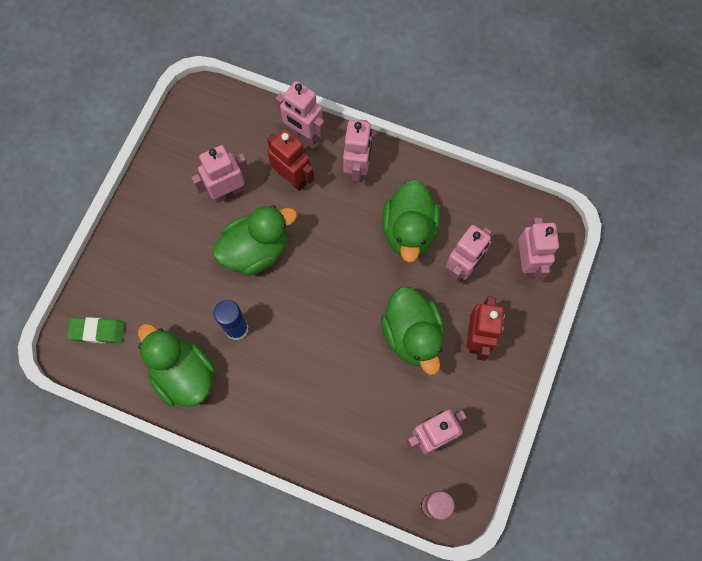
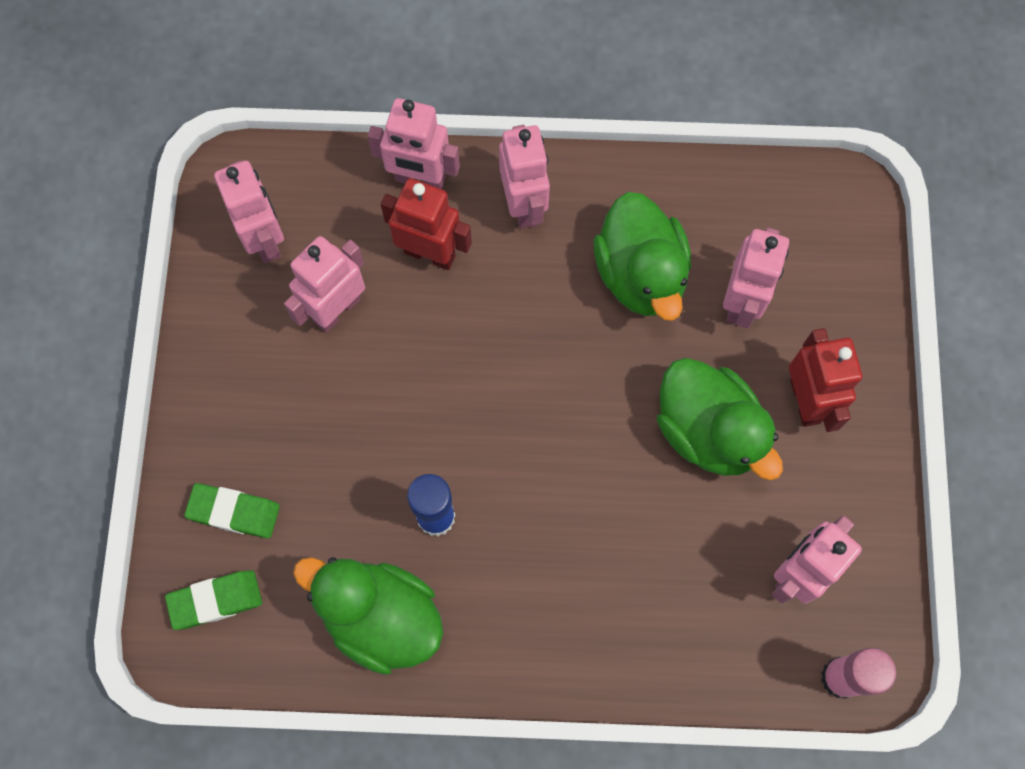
camera: 20 degrees left, 0 degrees up
green duck [212,205,297,276] -> none
pink robot [518,217,559,281] -> pink robot moved to [214,161,284,263]
none -> green eraser [184,483,280,538]

